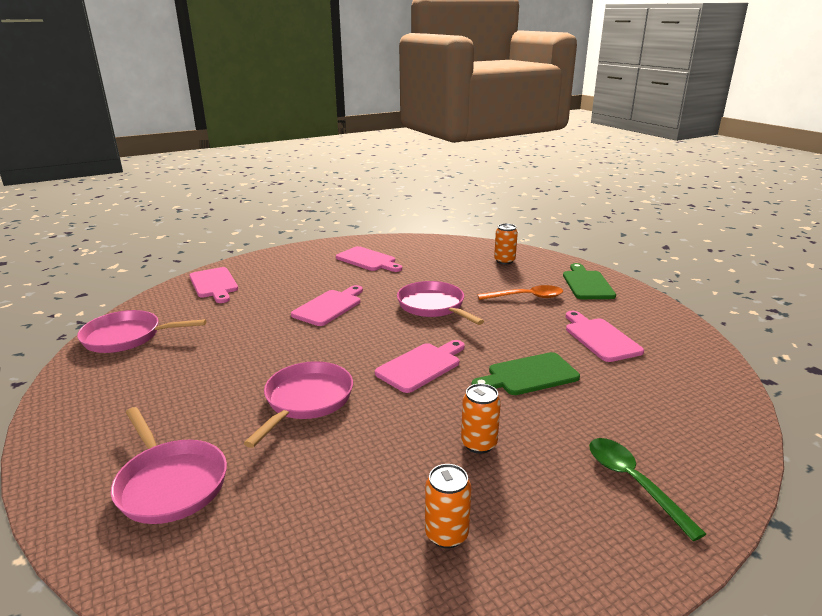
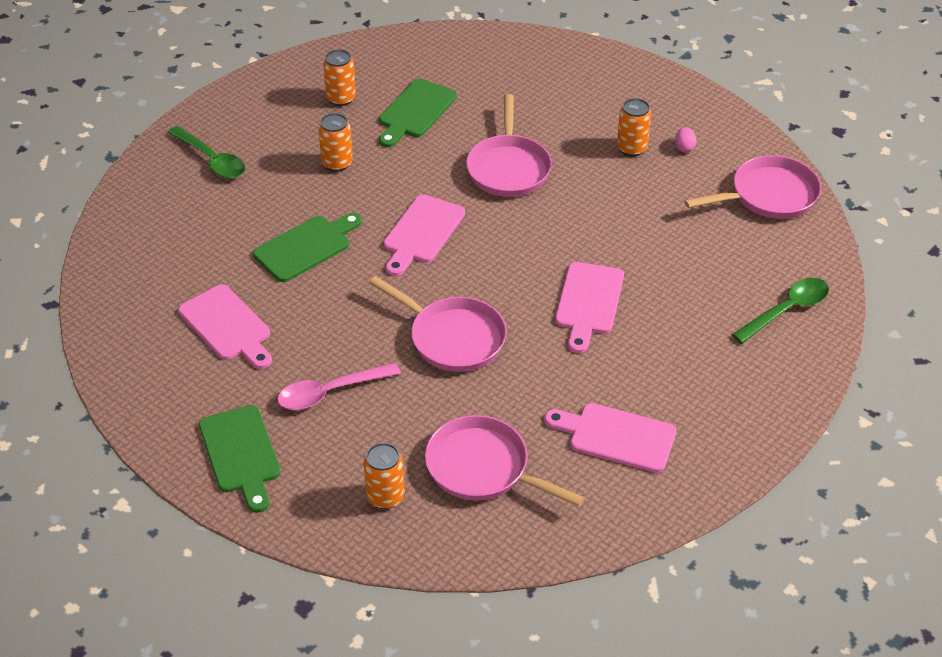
camera: 160 degrees right, 20 degrees up
pink pan [111,407,227,524] -> pink pan moved to [425,415,585,507]
pink cutting board [189,267,238,303] -> green spoon [732,278,829,344]
orange spoon [478,285,563,300] -> pink spoon [277,363,401,410]
none -> green cutting board [379,79,457,147]
none -> orange can [617,98,651,156]
none -> pink egg [675,127,697,152]

